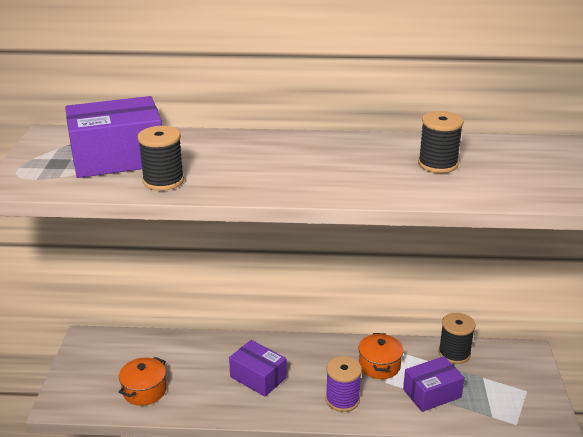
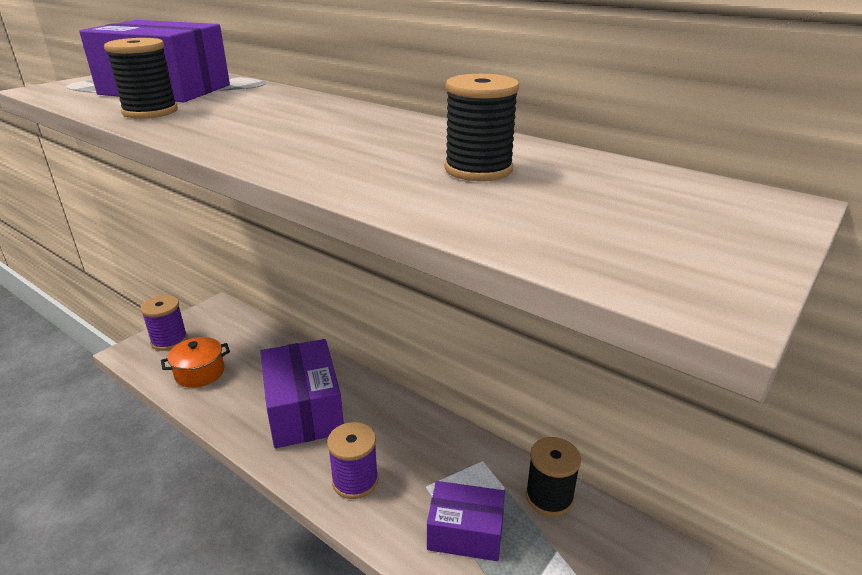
camera: 35 degrees right, 0 degrees up
purple box [229,340,287,397] -> purple box [260,339,344,448], size x1.59
orange pot [358,333,403,379] -> none
none -> purple spool [140,295,188,351]

